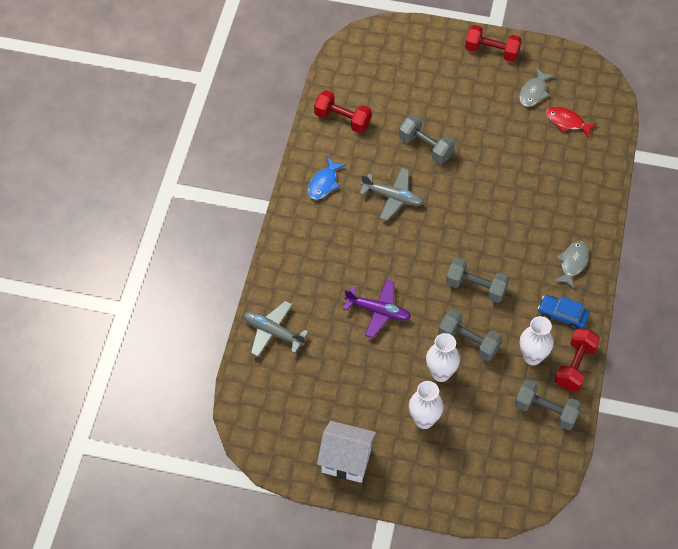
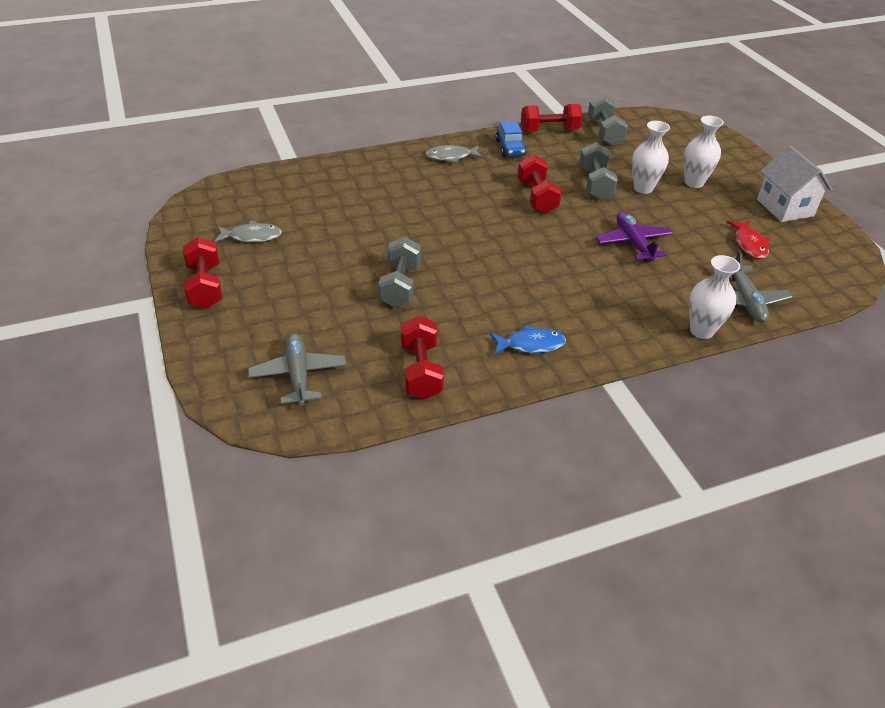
camera: 125 degrees left, 15 degrees down
grey plane [359,168,424,221] -> grey plane moved to [248,333,347,406]
grey dumbbell [446,258,509,303] -> red dumbbell [518,155,562,214]
white vase [520,316,554,365] -> white vase moved to [689,255,740,339]
red fish [546,107,597,138] -> red fish moved to [727,220,770,259]

